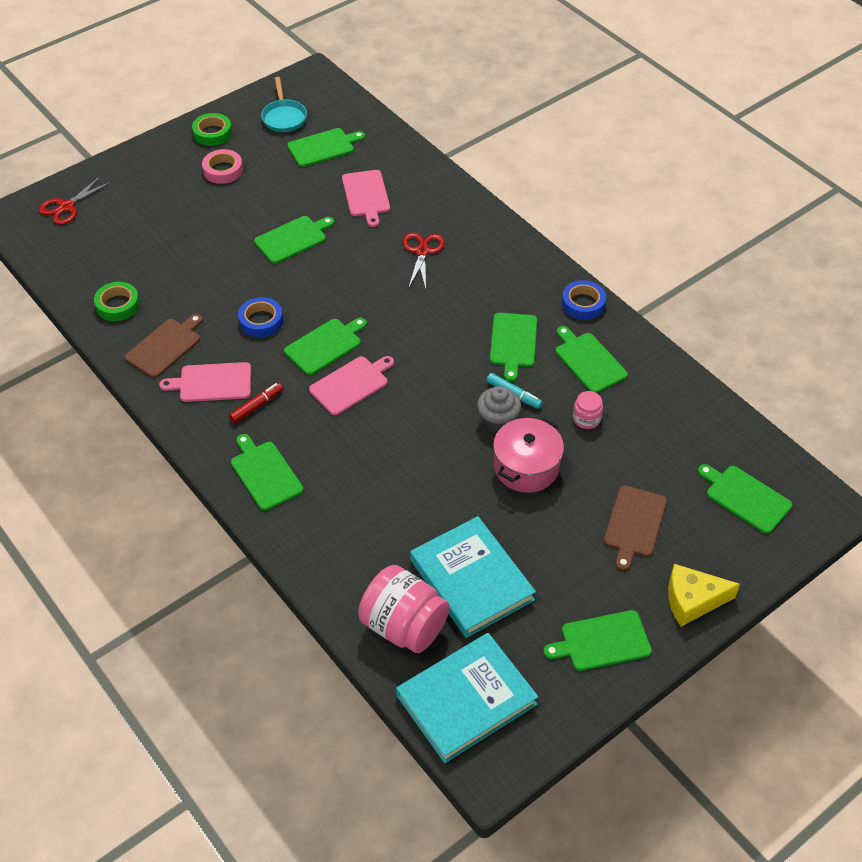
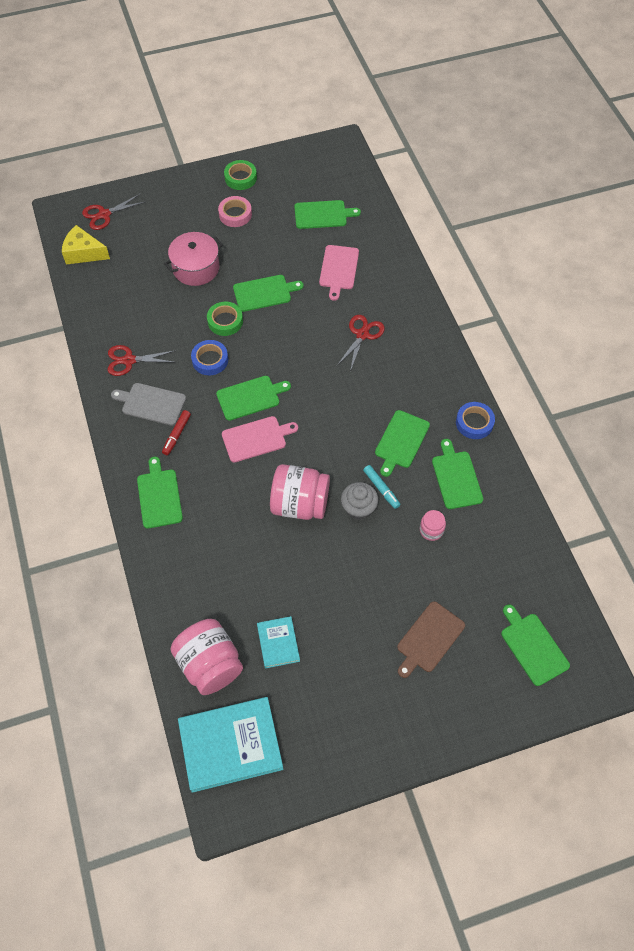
camera: 20 degrees right, 10 degrees up
green tape [94,282,140,321] -> green tape moved to [207,302,243,336]
brown cutting board [125,314,203,378] -> red scissors [108,345,176,376]
pink cutting board [159,362,251,402] -> grey cutting board [111,383,186,426]
red marker [229,382,283,423] -> red marker turned 135 degrees clockwise [162,410,191,455]
turquoise pan [261,77,307,132] -> none
turquoise book [410,516,536,638] -> turquoise book [257,616,300,669], size x0.52
pink pot [493,418,564,493] -> pink pot moved to [164,232,223,286]
green cutting board [543,610,652,671] -> none
yellow cheese [668,564,740,627] -> yellow cheese moved to [62,225,110,265]
none -> pink jar [270,464,330,520]

